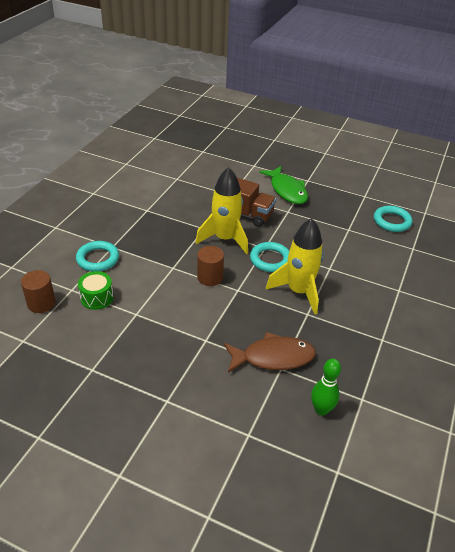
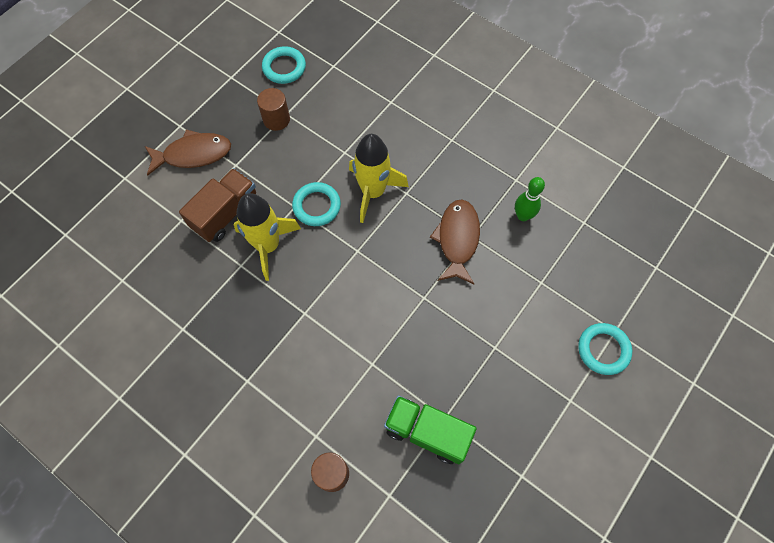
camera: 75 degrees left, 25 degrees up
turquoise ring [76,241,119,271] -> turquoise ring moved to [578,323,632,375]
green drum [78,271,114,310] -> none
brown cylinder [197,246,224,286] -> brown cylinder moved to [257,88,290,131]
green fish [259,166,308,204] -> brown fish [145,130,231,176]
none -> green truck [384,395,477,464]

